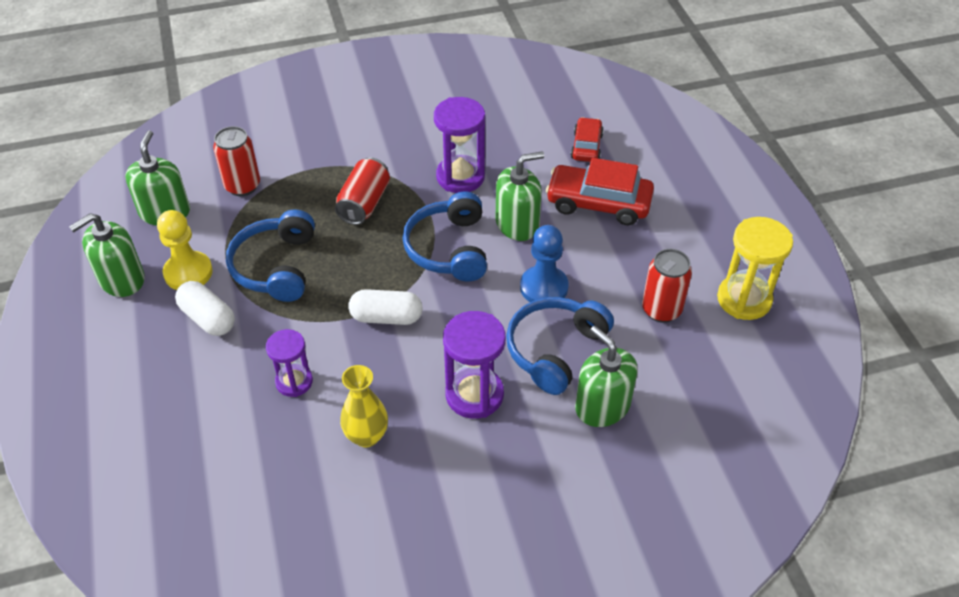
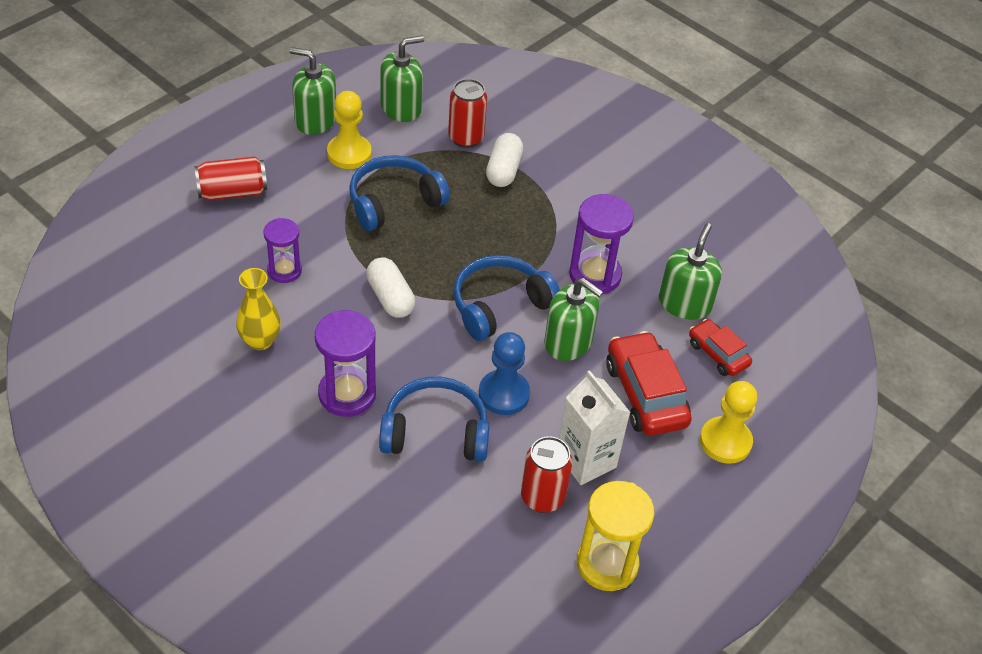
camera: 55 degrees right, 0 degrees up
white capsule [175,281,235,336] -> white capsule moved to [486,133,523,187]
red can [335,157,390,225] -> red can moved to [194,157,267,201]
red car [571,117,604,162] -> red car turned 105 degrees counterclockwise [689,319,752,376]
green soap dispenser [575,326,638,427] -> green soap dispenser moved to [659,223,722,320]
none -> white carton [559,370,631,485]
none -> yellow pawn [700,381,757,464]

